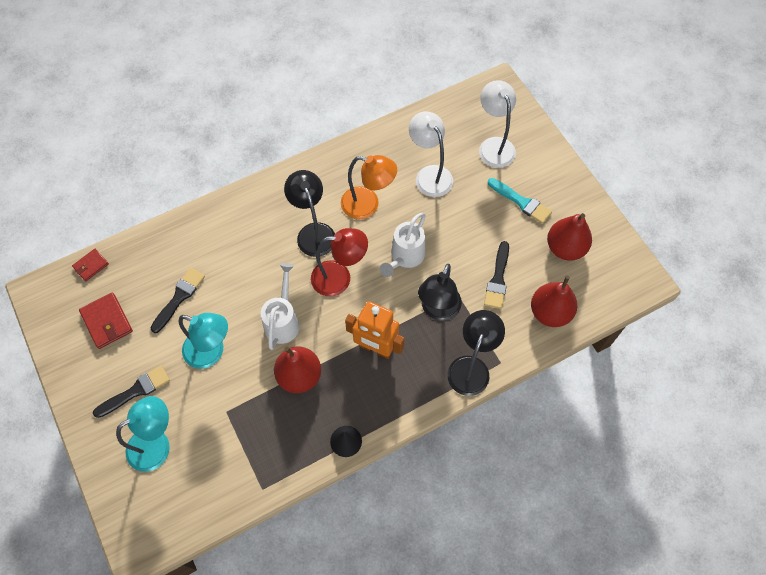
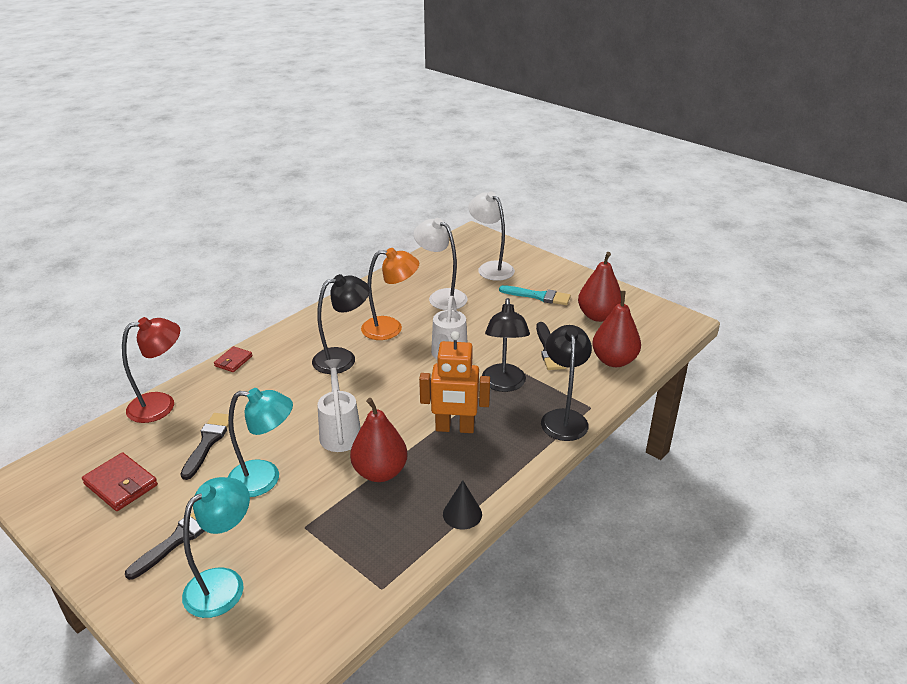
camera: 20 degrees left, 30 degrees down
red wallet [72,249,109,281] -> red wallet moved to [214,346,252,372]
black lamp [284,170,335,257] -> black lamp turned 105 degrees clockwise [312,274,370,374]
red lamp [311,228,368,296] -> red lamp moved to [122,317,180,423]

